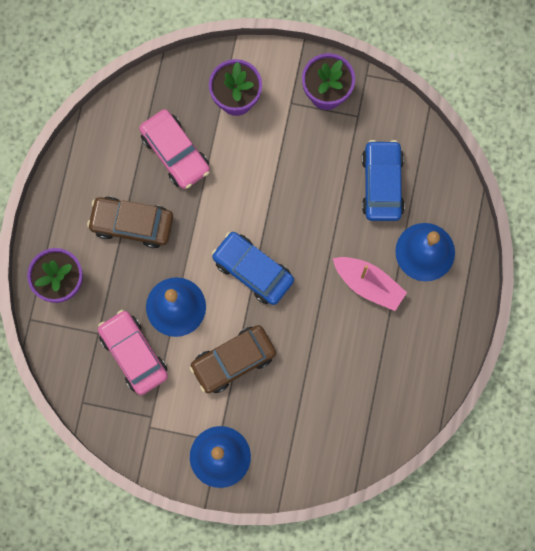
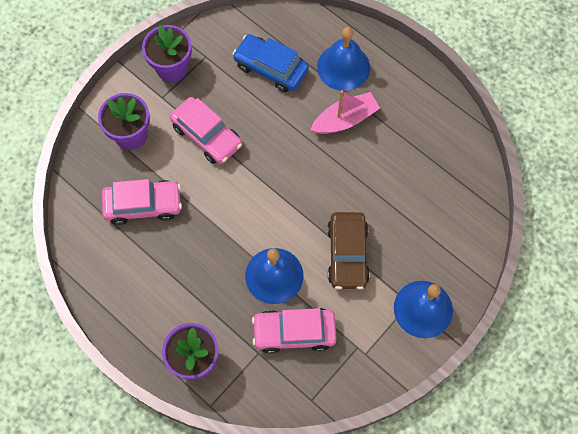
camera: 60 degrees left, 10 degrees down
brown car [87,197,173,248] -> none
blue car [212,232,294,305] -> none
none -> pink car [170,97,242,164]

